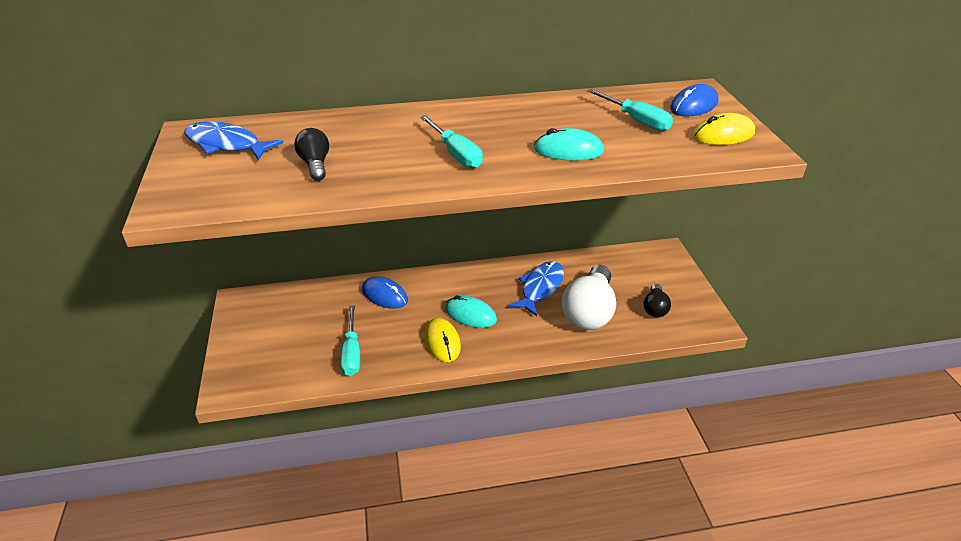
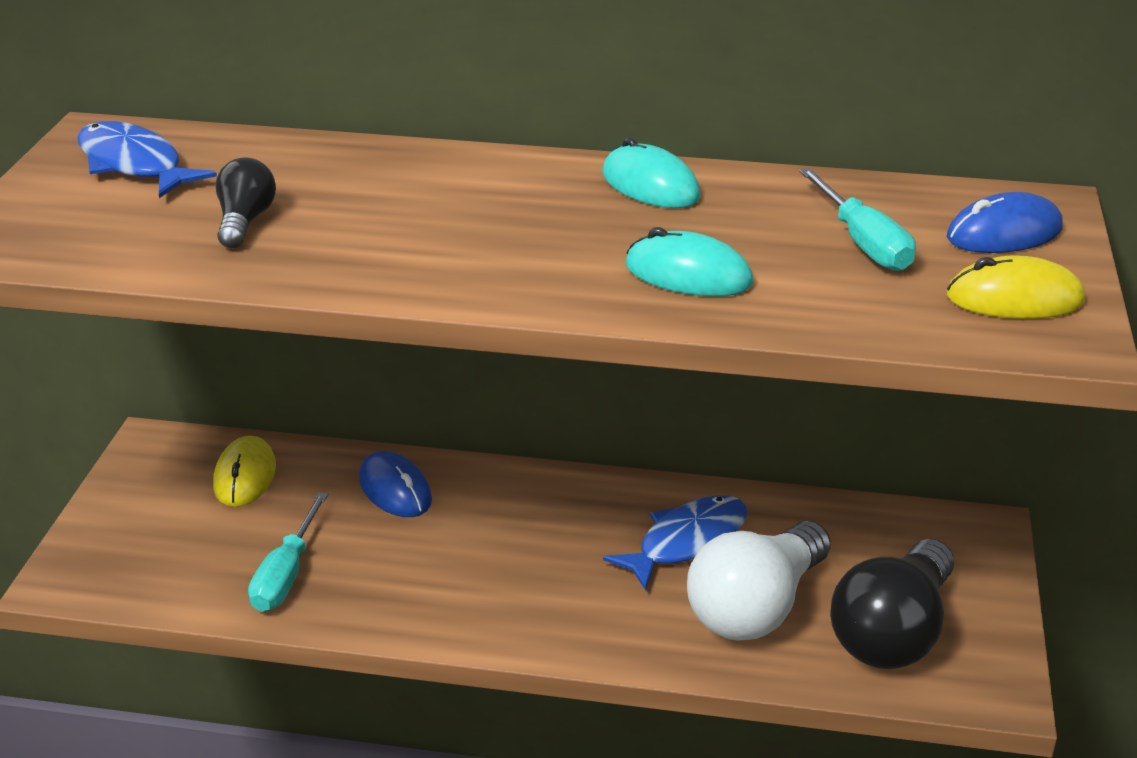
camera: 20 degrees right, 5 degrees down
turquoise screwdriver [420,115,483,168] -> none
yellow mouse [424,318,461,362] -> yellow mouse moved to [213,436,276,507]
turquoise mouse [445,295,497,328] -> turquoise mouse moved to [602,138,701,208]
black light bulb [644,284,671,317] -> black light bulb [830,539,954,669], size x1.96

